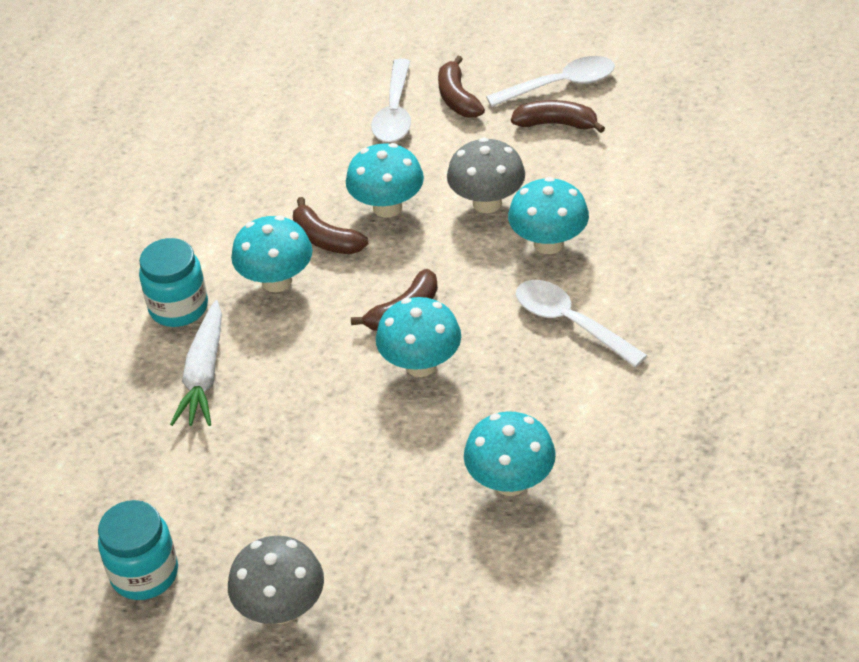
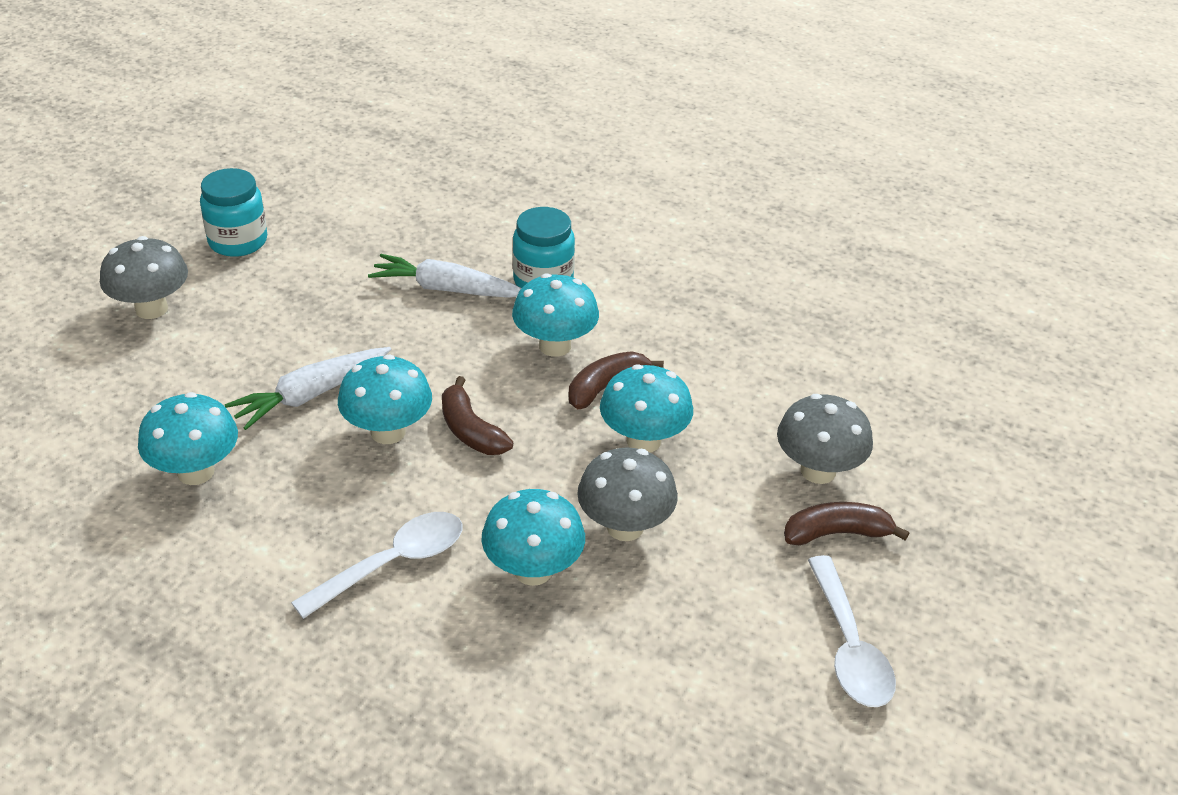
camera: 95 degrees right, 5 degrees down
white spoon [371,59,411,143] -> grey mushroom [777,394,873,484]
brown banana [511,100,605,133] -> none
none -> white carrot [225,347,391,430]

